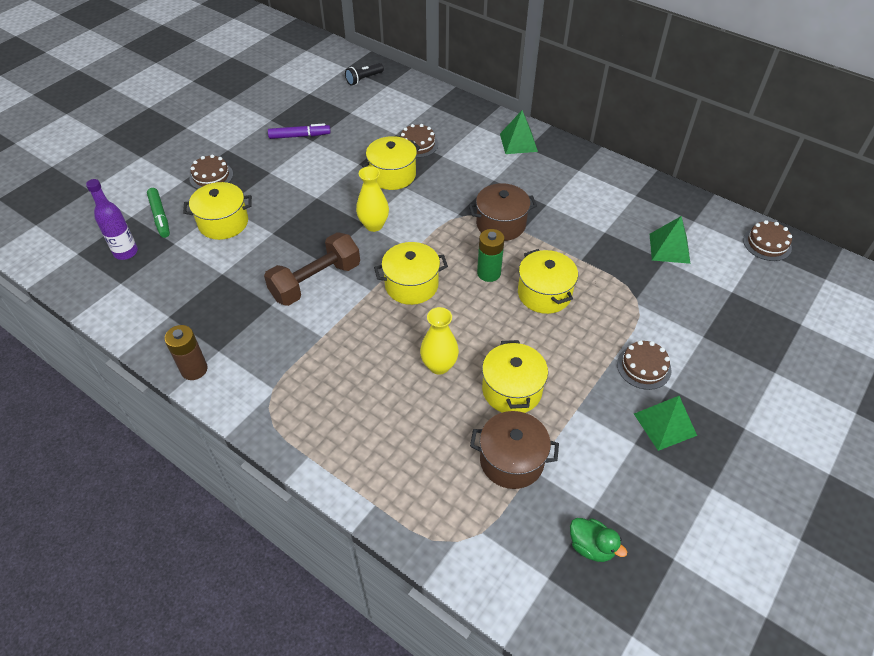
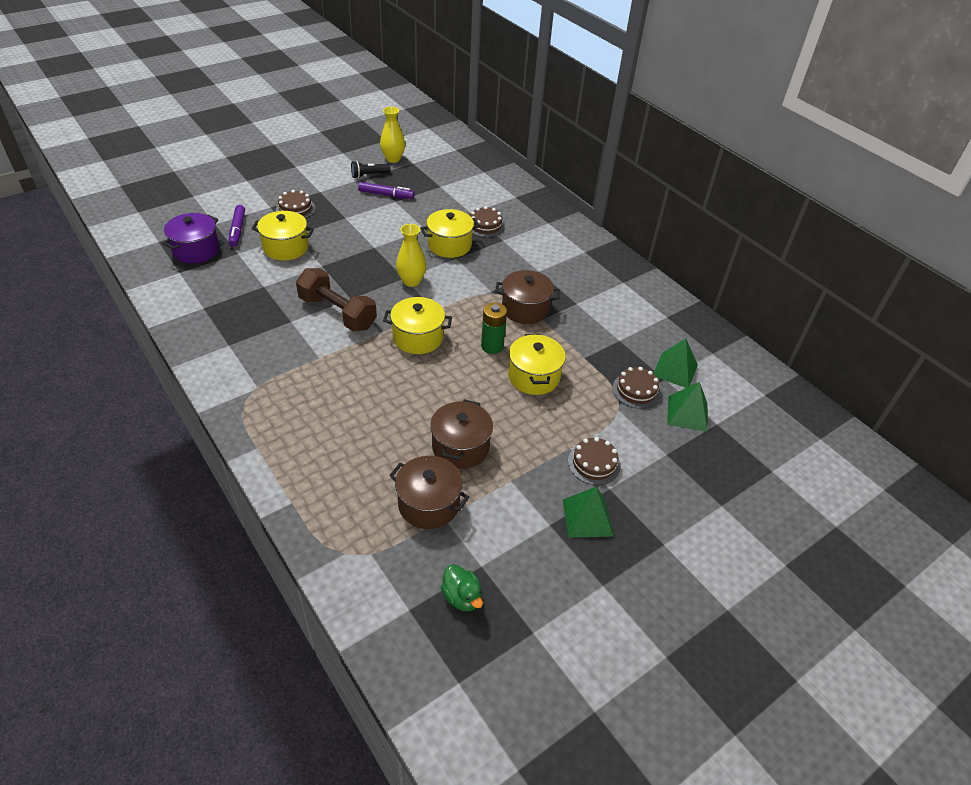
camera: 15 degrees right, 5 degrees down
purple bottle [86,179,138,260] -> purple pot [162,213,220,263]
green marker [147,188,170,238] -> purple marker [228,205,245,247]
brown battery [165,325,208,380] -> none
brown dumbbell [264,232,360,306] -> brown dumbbell turned 60 degrees clockwise [296,268,377,331]
black flashlight [345,63,384,86] -> black flashlight moved to [351,161,390,178]
yellow vase [420,307,459,375] -> yellow vase moved to [380,107,405,163]
yellow pot [482,340,548,413] -> brown pot [430,399,493,469]
green pyramid [500,110,538,154] -> green pyramid moved to [667,382,707,432]
brown cake [743,220,792,261] -> brown cake moved to [612,367,661,409]

